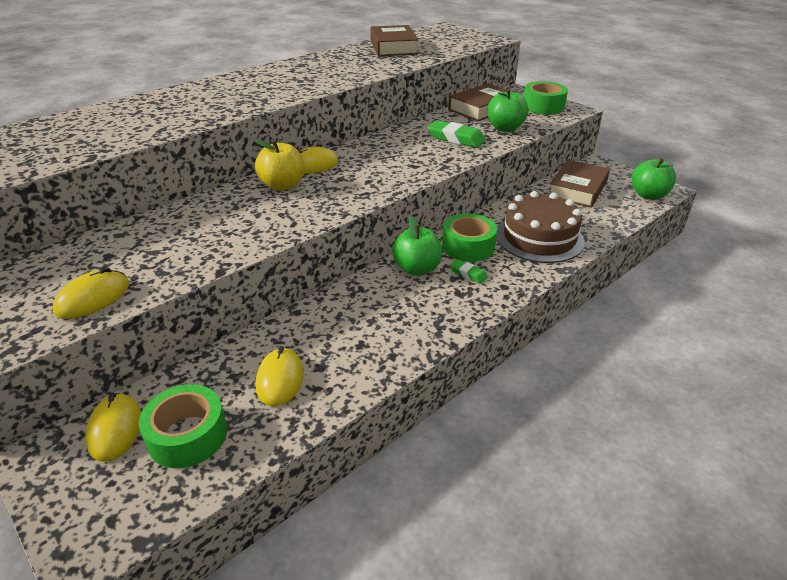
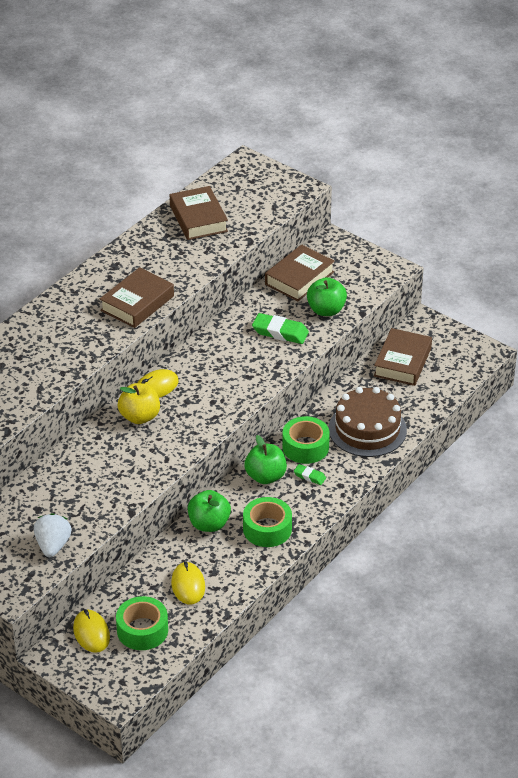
camera: 10 degrees left, 5 degrees up
yellow mouse [52,267,129,319] -> white strawberry [34,513,72,557]
green tape [523,81,568,115] -> green tape moved to [243,497,292,547]
green apple [631,158,676,200] -> green apple moved to [188,490,231,532]
none -> brown book [100,267,174,328]

